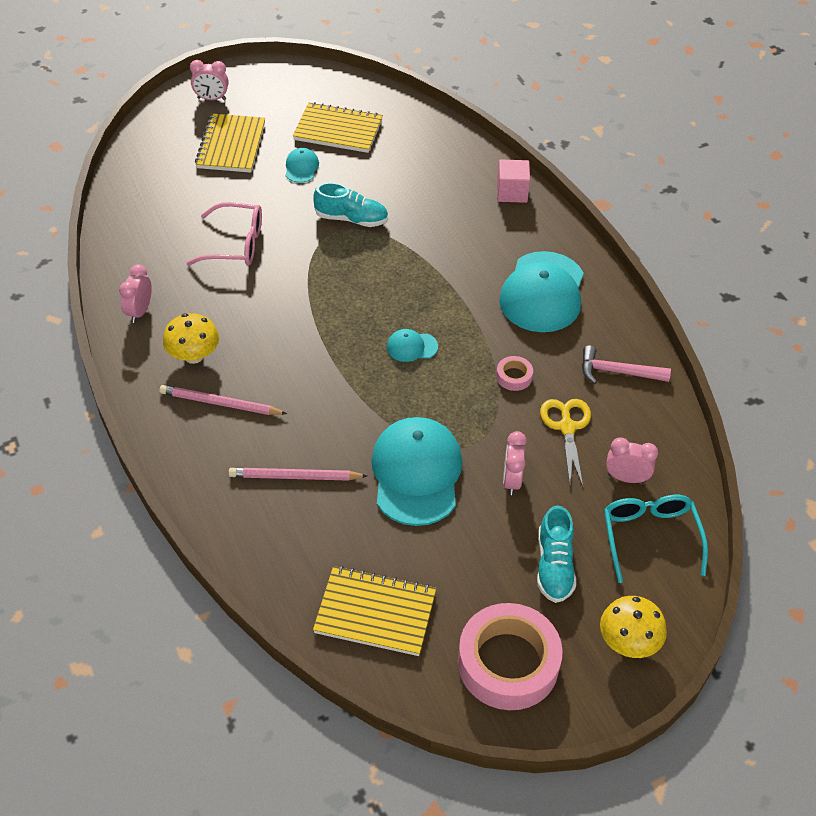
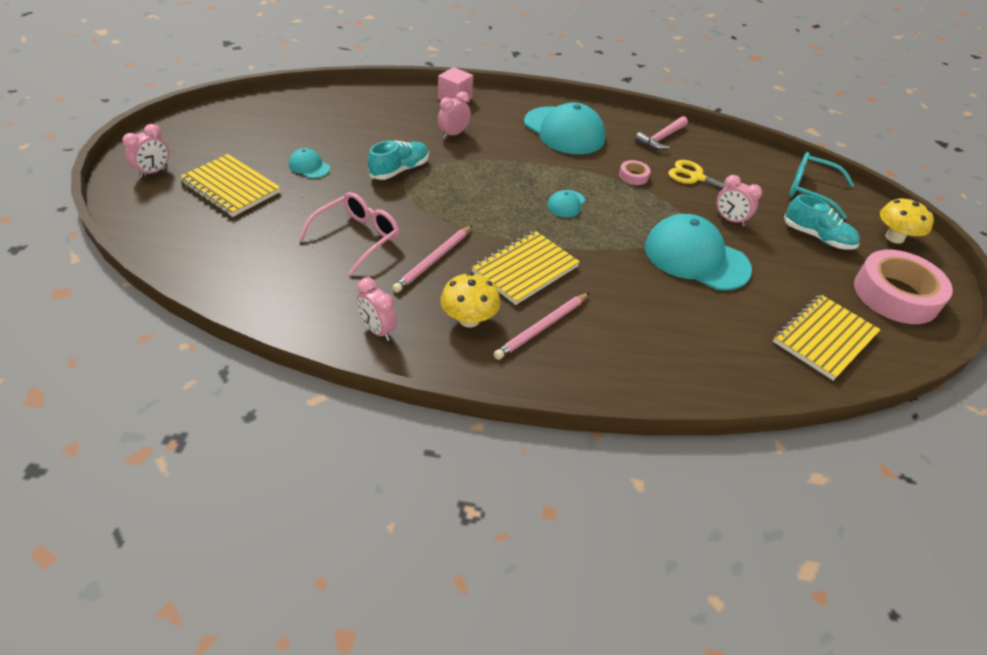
camera: 60 degrees left, 5 degrees down
pink pencil [229,468,367,481] -> pink pencil moved to [392,225,472,293]
yellow notebook [293,102,383,153] -> yellow notebook moved to [471,230,580,305]
pink clock [606,437,658,483] -> pink clock moved to [438,91,471,138]

